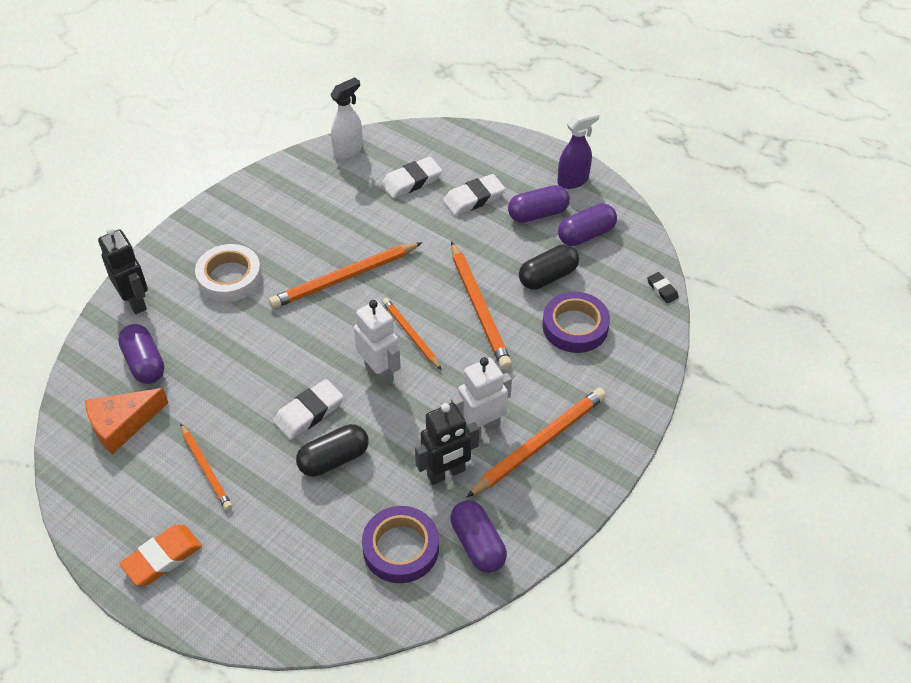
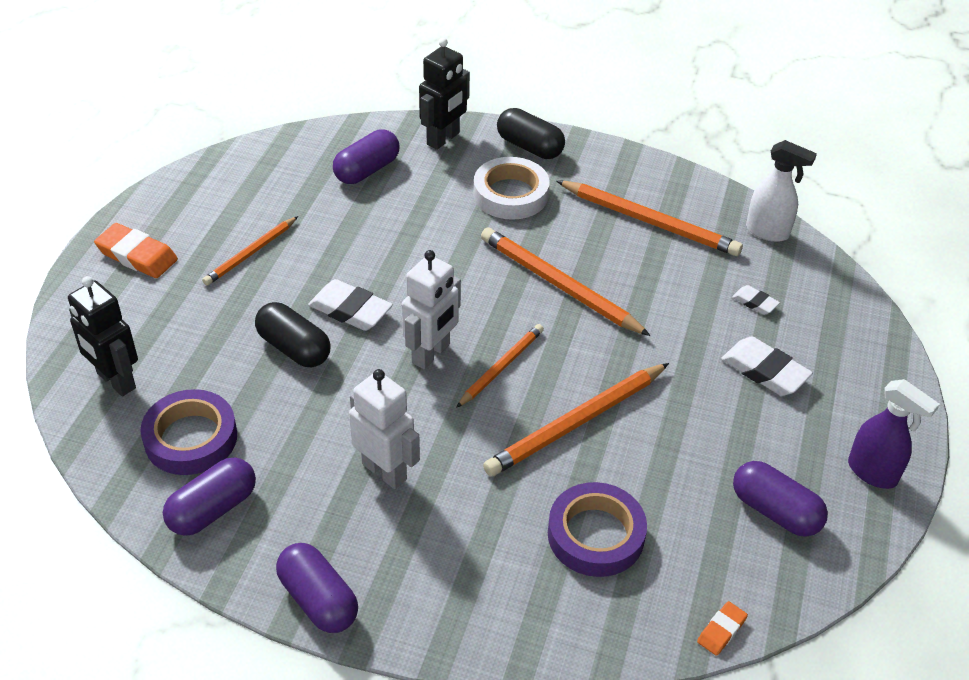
camera: 70 degrees right, 5 degrees down
orange cheese [85,388,168,454] -> none
white eraser [381,157,442,198] -> white eraser [732,285,780,315], size x0.55
black robot [415,403,479,485] -> black robot moved to [68,276,138,396]
orange pencil [466,388,606,498] -> orange pencil moved to [557,181,743,256]
purple capsule [508,185,570,223] -> purple capsule moved to [276,543,358,633]
black capsule [519,244,579,290] -> black capsule moved to [497,108,565,159]
black eraser [647,272,679,303] -> orange eraser [697,601,748,656]

